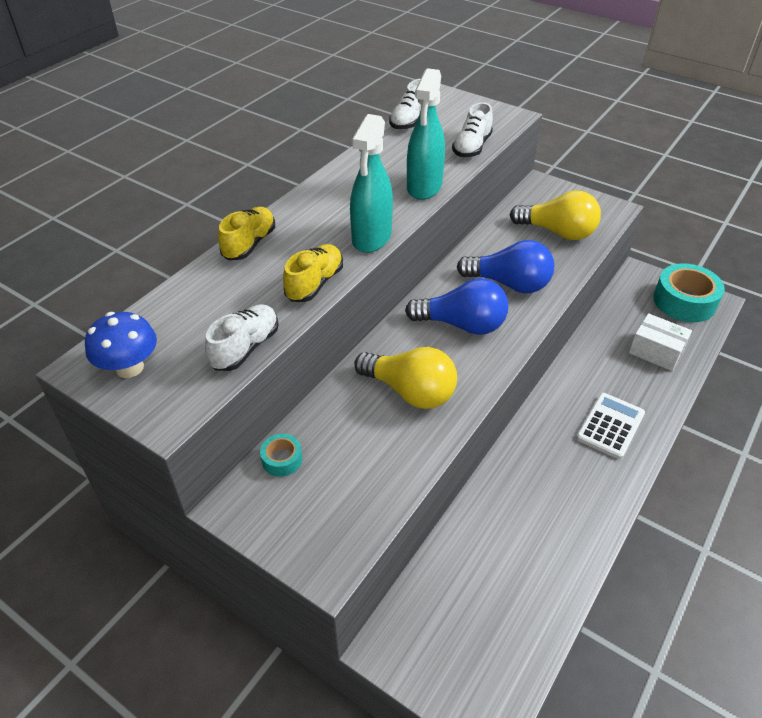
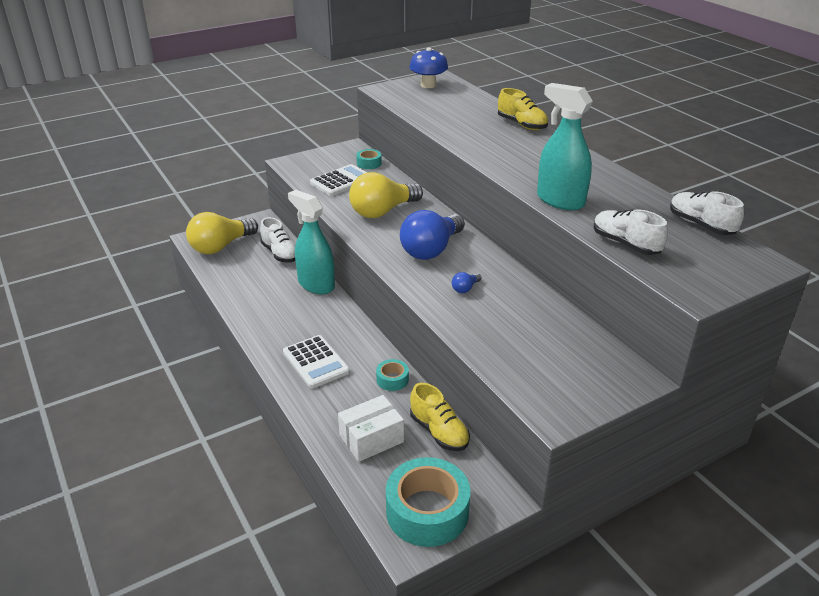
camera: 115 degrees right, 10 degrees down
white shoe [205,304,279,371] -> white shoe moved to [260,217,295,263]
yellow shoe [283,244,343,302] -> yellow shoe moved to [410,383,470,451]
turquoise spray bottle [350,114,393,253] -> turquoise spray bottle moved to [288,190,335,294]
blue light bulb [457,240,554,293] -> blue light bulb [452,272,482,293], size x0.41
yellow light bulb [510,190,601,240] -> yellow light bulb moved to [186,212,258,254]
none -> white calculator [310,164,367,196]
none -> turquoise tape [376,359,409,391]

